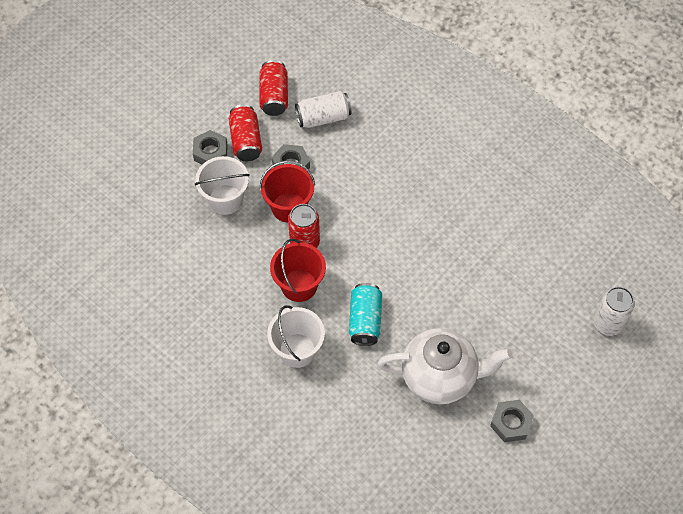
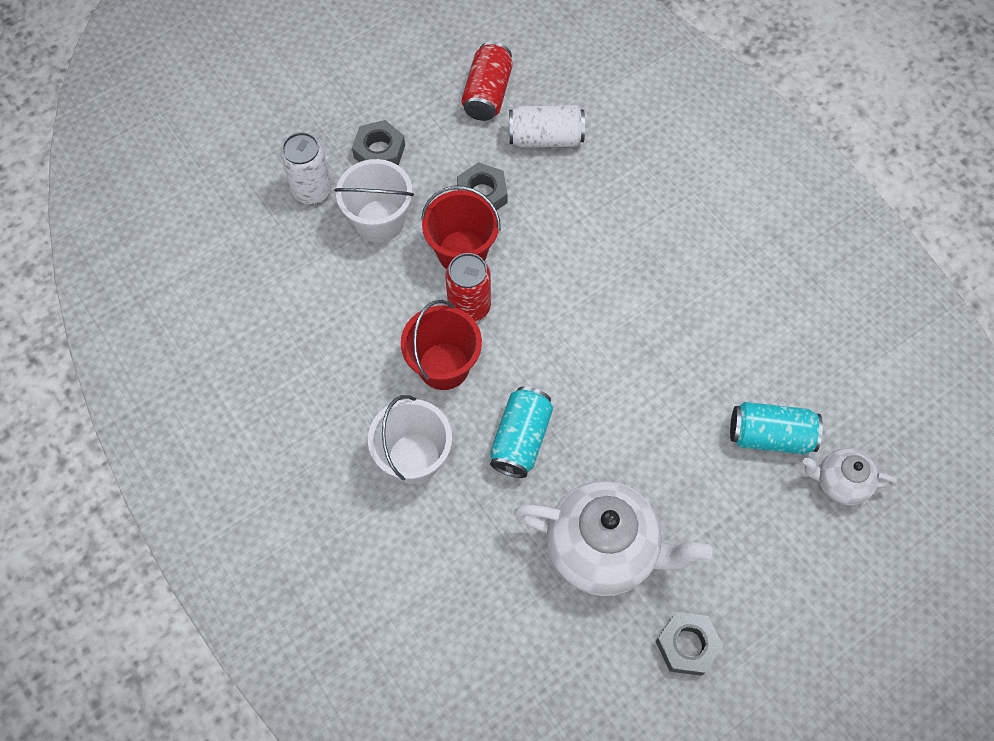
camera: 15 degrees right, 5 degrees up
red can [229,105,262,161] -> none
white can [593,287,635,336] -> white can moved to [281,132,332,204]
none -> turquoise can [730,402,823,454]
none -> white teapot [803,448,897,506]

